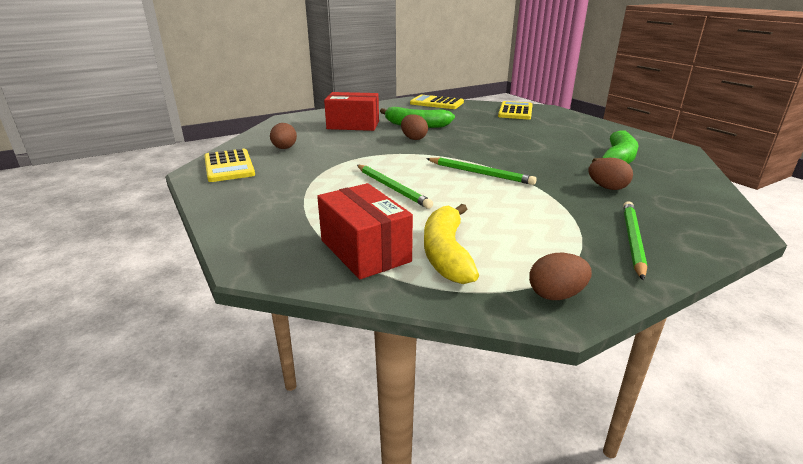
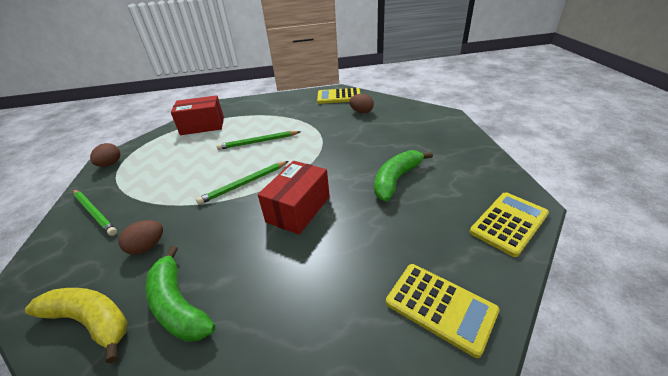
camera: 115 degrees right, 10 degrees up
red box [324,92,379,131] -> red box moved to [258,161,330,235]
brown egg [401,114,428,140] -> none
yellow banana [424,204,479,284] -> yellow banana moved to [25,288,128,363]

